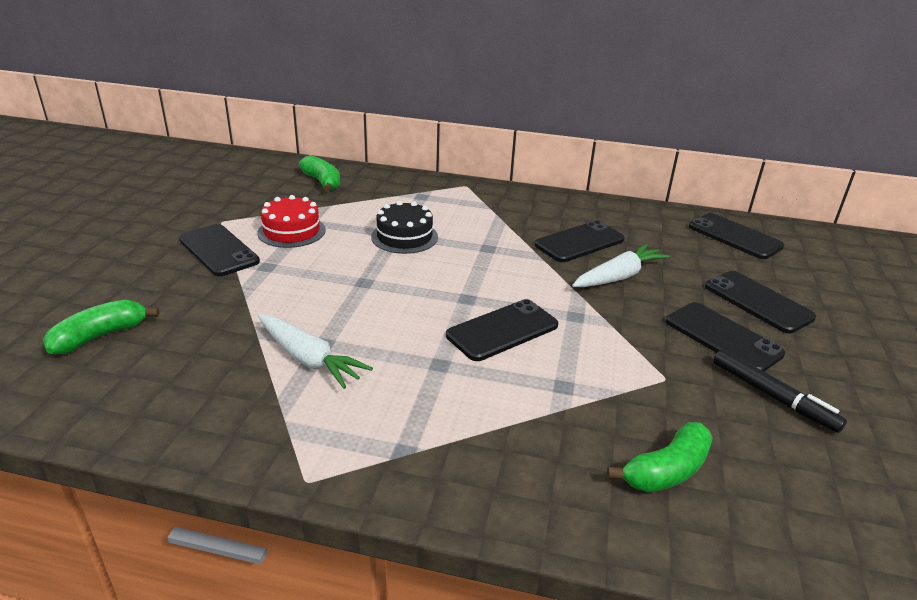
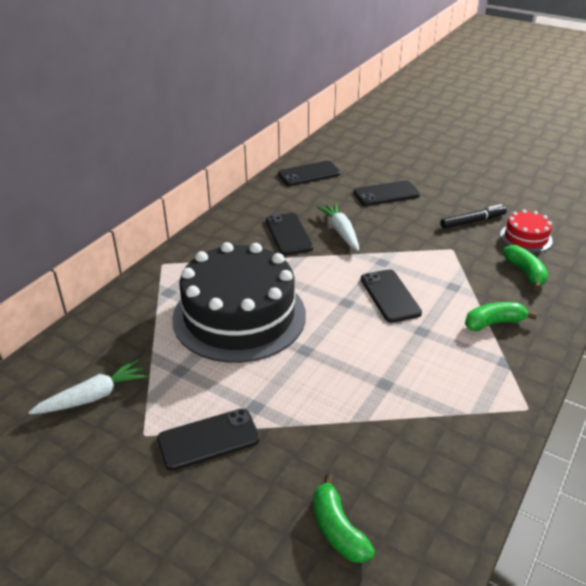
camera: 70 degrees left, 5 degrees up
red cake [257,195,326,248] -> red cake moved to [500,210,553,253]
white carrot [258,314,373,389] -> white carrot moved to [29,360,148,414]
green banana [299,155,340,192] -> green banana moved to [465,302,537,331]
black cake [371,201,438,254] -> black cake [172,242,306,363], size x2.26
black phone [666,302,785,371] -> none

